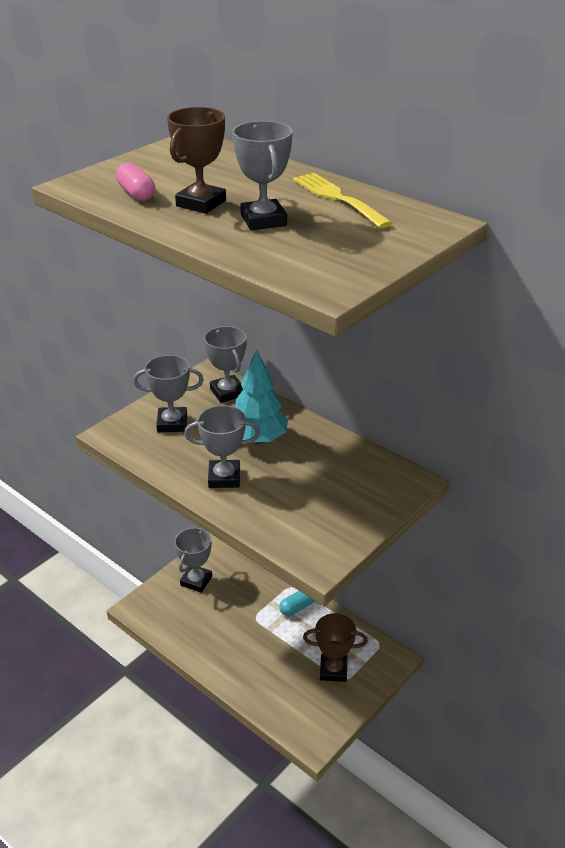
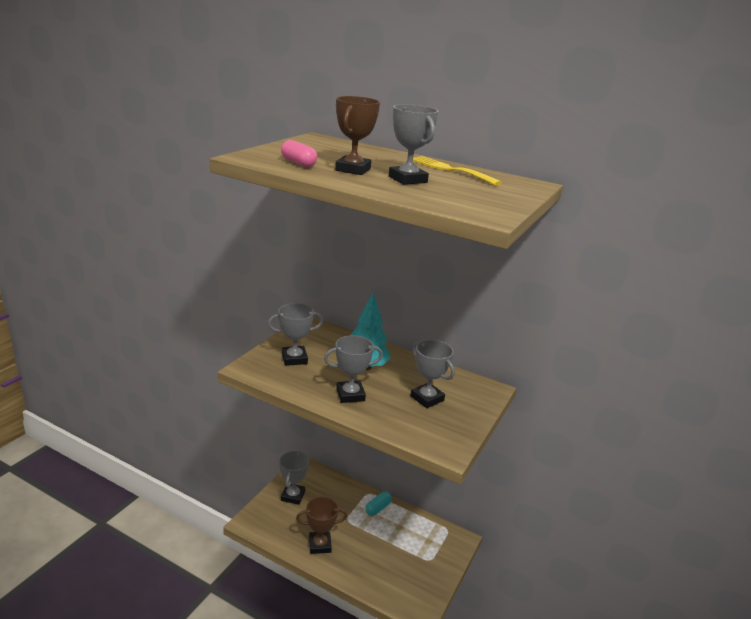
camera: 15 degrees left, 10 degrees down
grey trophy [204,326,247,403] -> grey trophy moved to [411,340,455,408]
brown trophy [303,613,368,682] -> brown trophy moved to [296,496,347,554]

